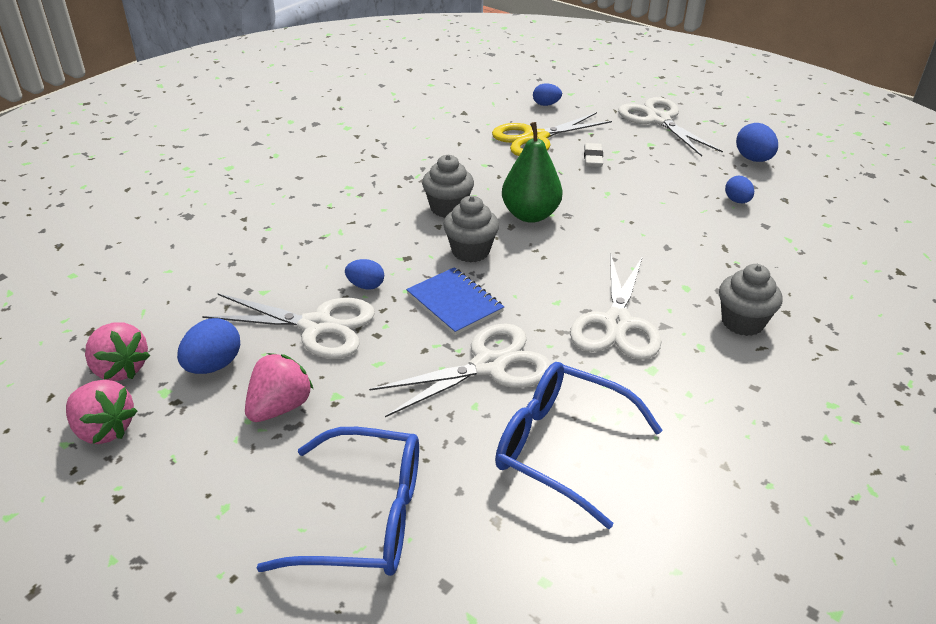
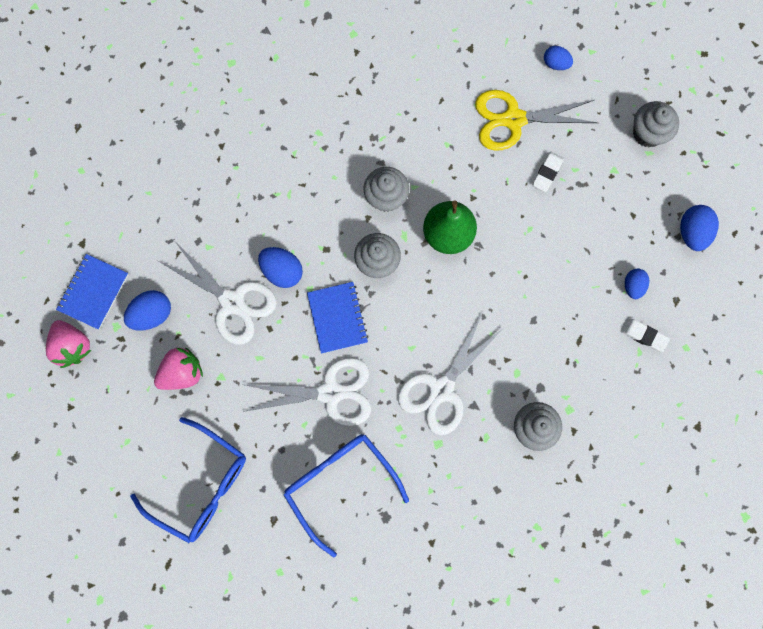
camera: 25 degrees right, 40 degrees up
pink strawberry [85,322,150,381] -> blue notebook [56,254,129,329]
blue egg [345,259,384,290] -> blue egg [258,247,303,288], size x1.52
white scissors [618,97,723,156] -> grey cupcake [633,101,679,147]
none -> white eraser [621,318,670,352]

